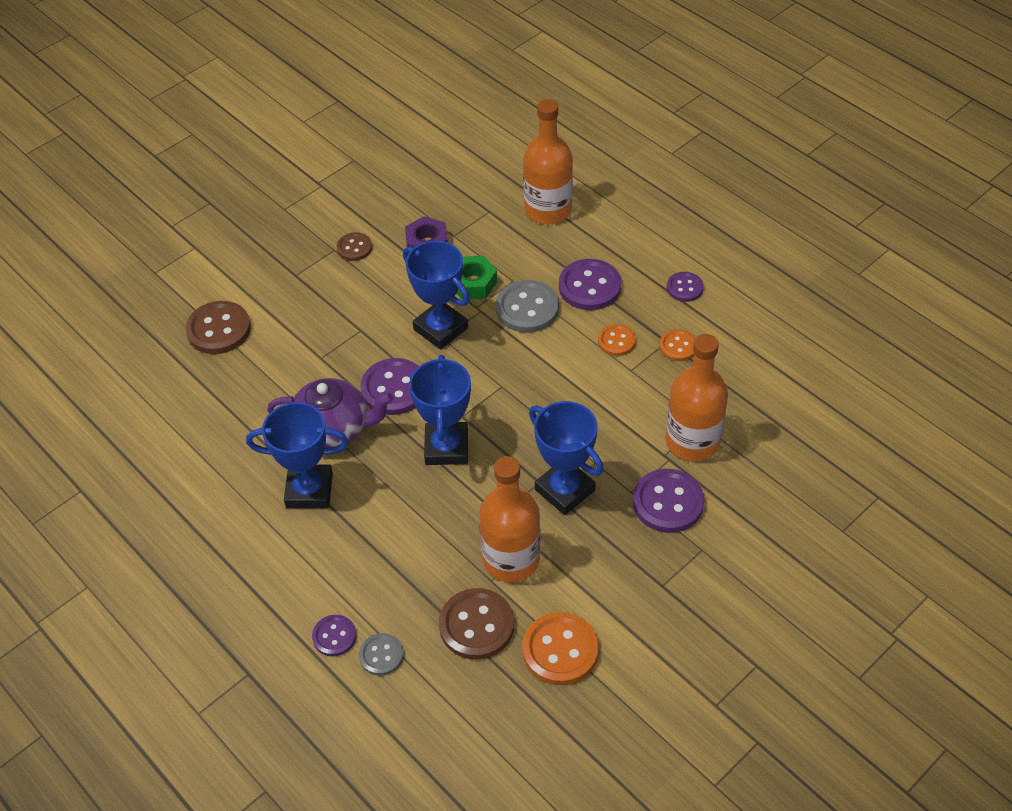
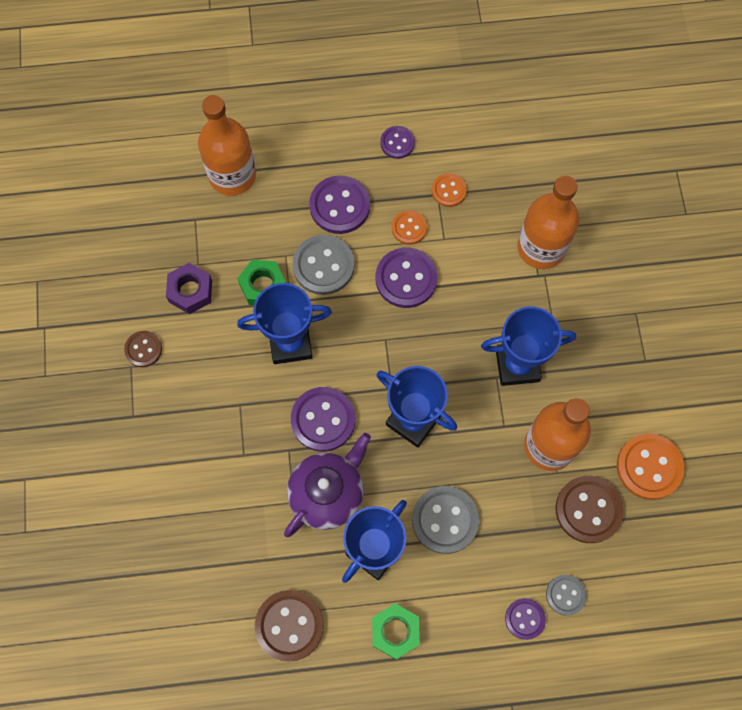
camera: 55 degrees left, 20 degrees up
brown button [185,301,251,354] -> brown button moved to [255,590,324,662]
purple button [633,469,704,533] -> purple button moved to [376,247,438,308]
none -> green nut [372,603,420,659]
none -> grey button [412,486,479,554]

